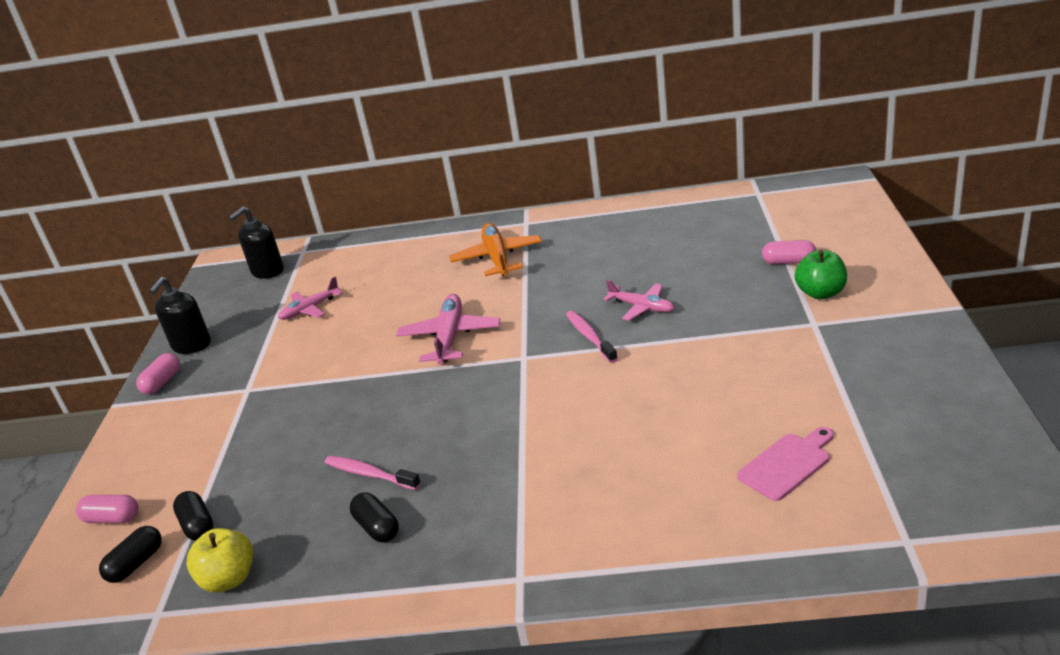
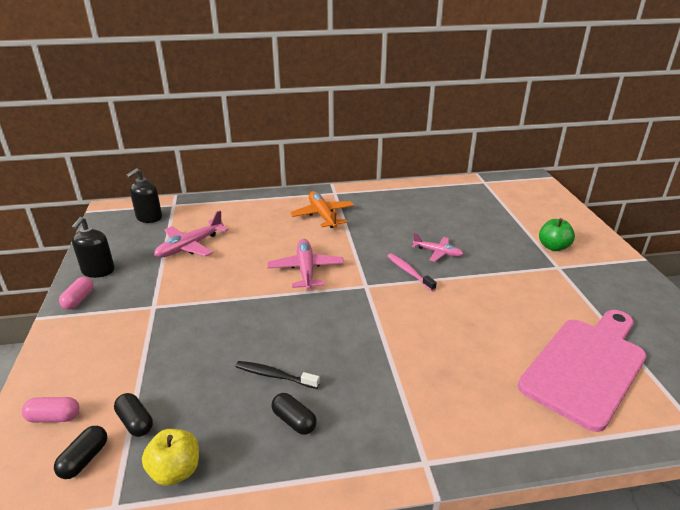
camera: 15 degrees left, 0 degrees up
pink plane [278,277,343,320] -> pink plane [154,211,229,258], size x1.55
pink toothbrush [325,456,421,490] -> black toothbrush [236,361,320,389]
pink cutting board [737,427,834,501] -> pink cutting board [518,310,646,432], size x2.18
pink capsule [762,240,816,264] -> none

